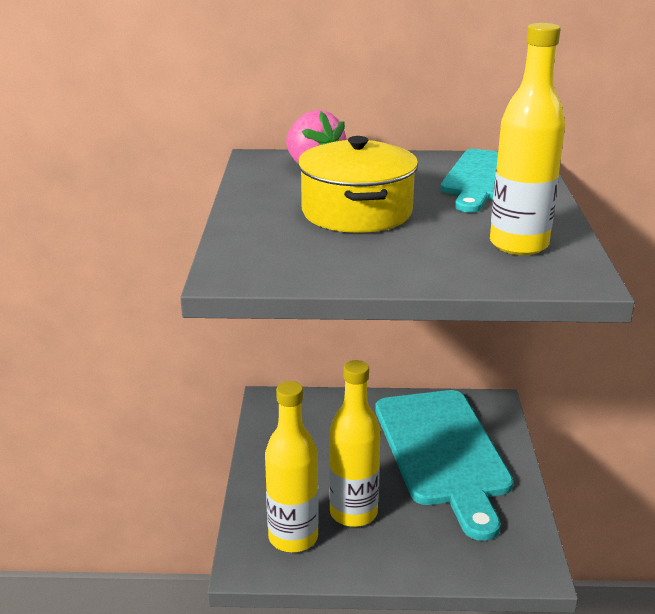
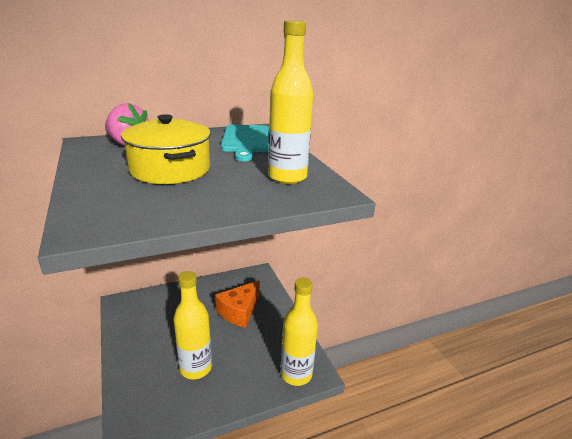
camera: 25 degrees left, 0 degrees up
yellow bottle [265,381,319,552] -> yellow bottle moved to [281,278,318,386]
turquoise cutting board [375,390,513,541] -> orange cheese [215,280,260,328]

